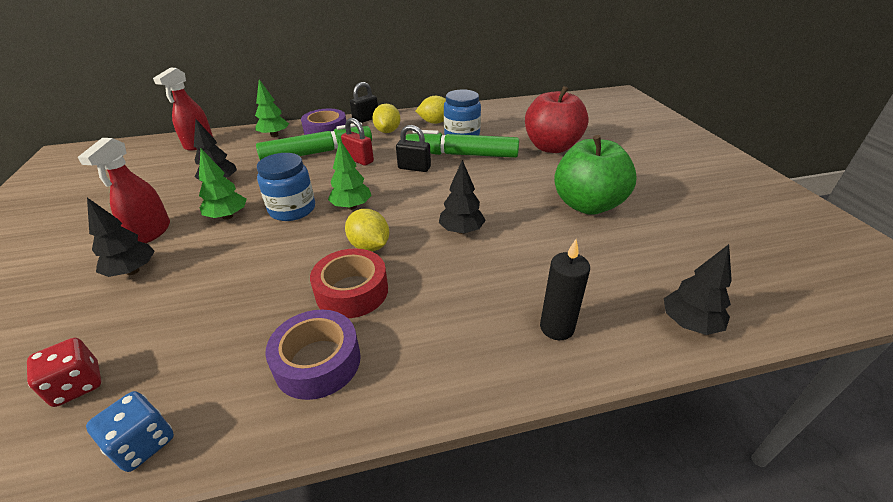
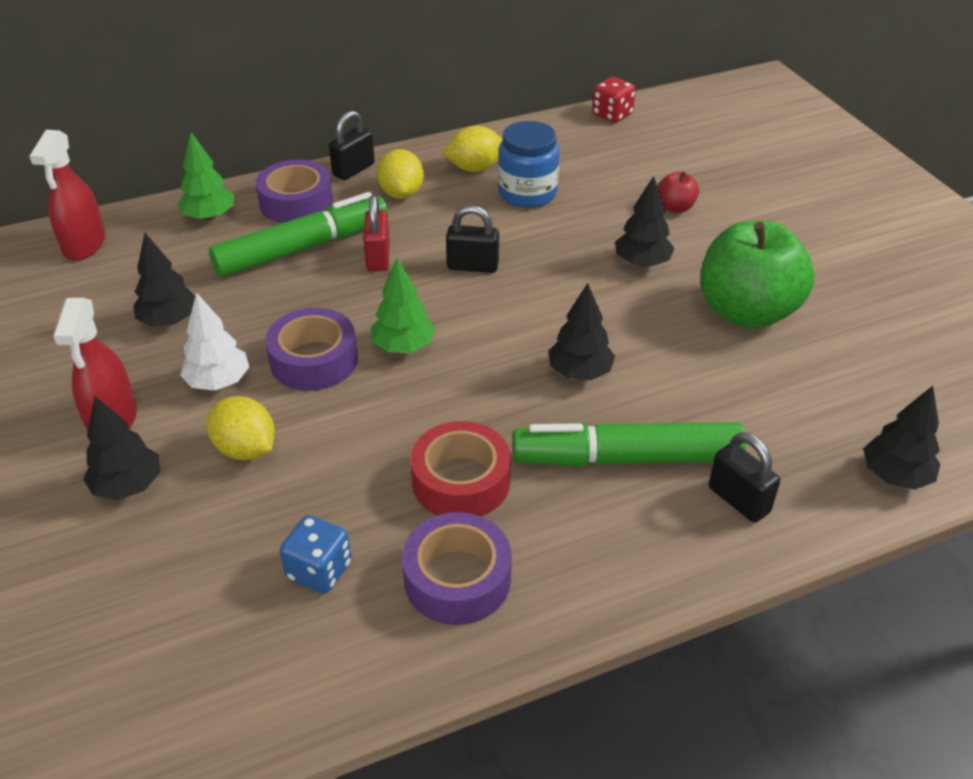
camera: 10 degrees left, 5 degrees up
red dice [27,338,101,407] -> red dice moved to [592,77,636,123]
blue dice [86,391,174,472] -> blue dice moved to [280,515,352,594]
green tree [199,149,247,220] -> white tree [180,292,249,391]
blue jar [257,153,315,221] -> purple tape [265,308,358,391]
red padlock [341,118,374,166] -> red padlock turned 60 degrees clockwise [363,195,390,272]
yellow lemon [345,209,389,252] -> yellow lemon moved to [207,396,275,460]
green marker [406,130,519,158] -> green marker moved to [513,422,746,467]
red apple [525,86,589,153] -> red apple [658,171,699,213], size x0.43
black candle [540,239,590,340] -> black padlock [709,432,780,523]
none -> black tree [615,176,675,267]

